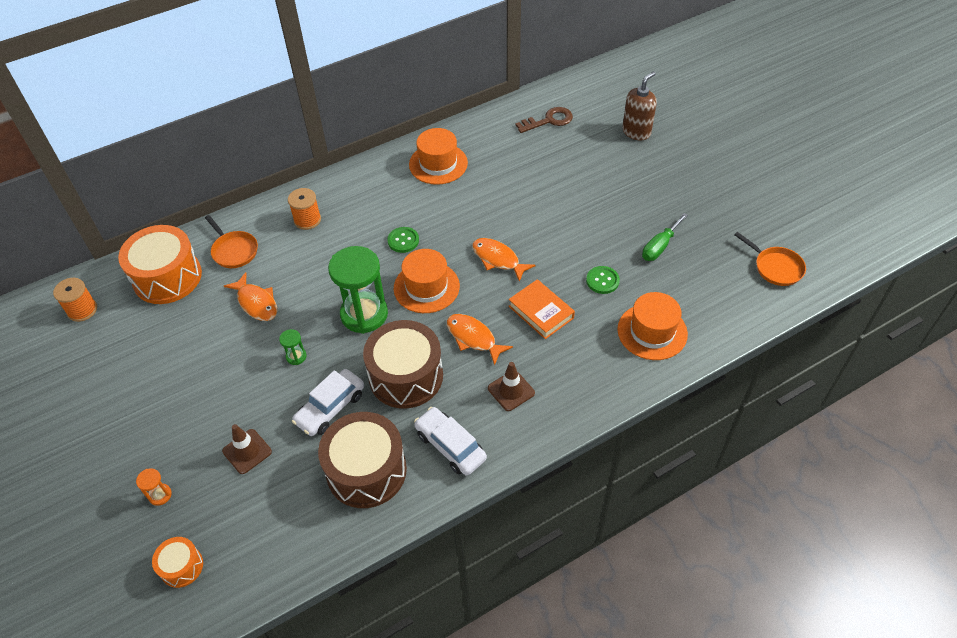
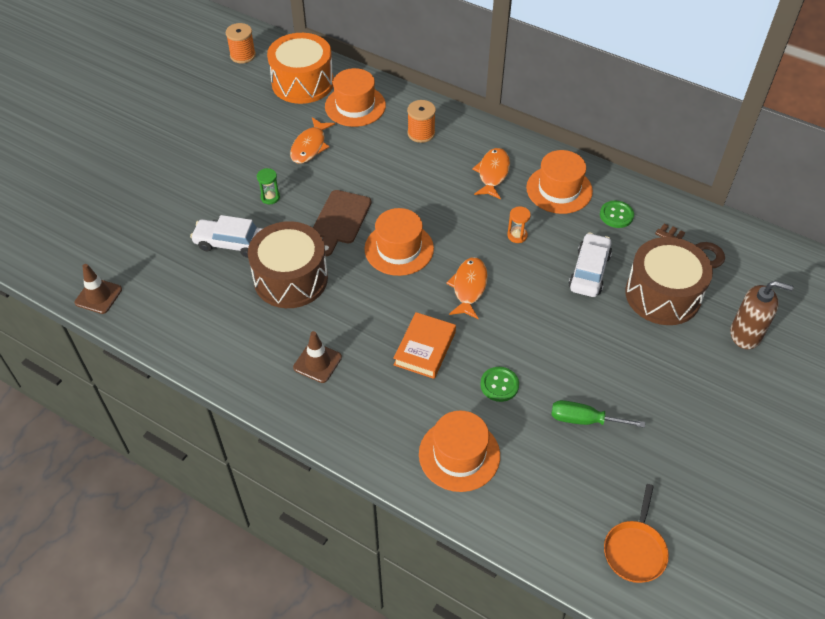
camera: 60 degrees right, 0 degrees up
orange hourglass [136,468,172,506] -> orange hourglass moved to [507,206,531,243]
orange drum [152,537,203,588] -> none
orange pan [205,215,258,268] -> orange hat [325,68,386,127]
brown traffic cone [222,424,272,474] -> brown traffic cone moved to [75,264,122,314]
brown drum [318,412,407,508] -> brown drum moved to [625,237,713,325]
green hourglass [328,246,388,334] -> brown cutting board [313,190,371,256]
green button [387,227,419,253] -> green button moved to [600,201,634,228]
white car [414,407,487,476] -> white car moved to [569,232,612,297]
orange fish [447,314,513,366] -> orange fish moved to [472,148,510,199]

